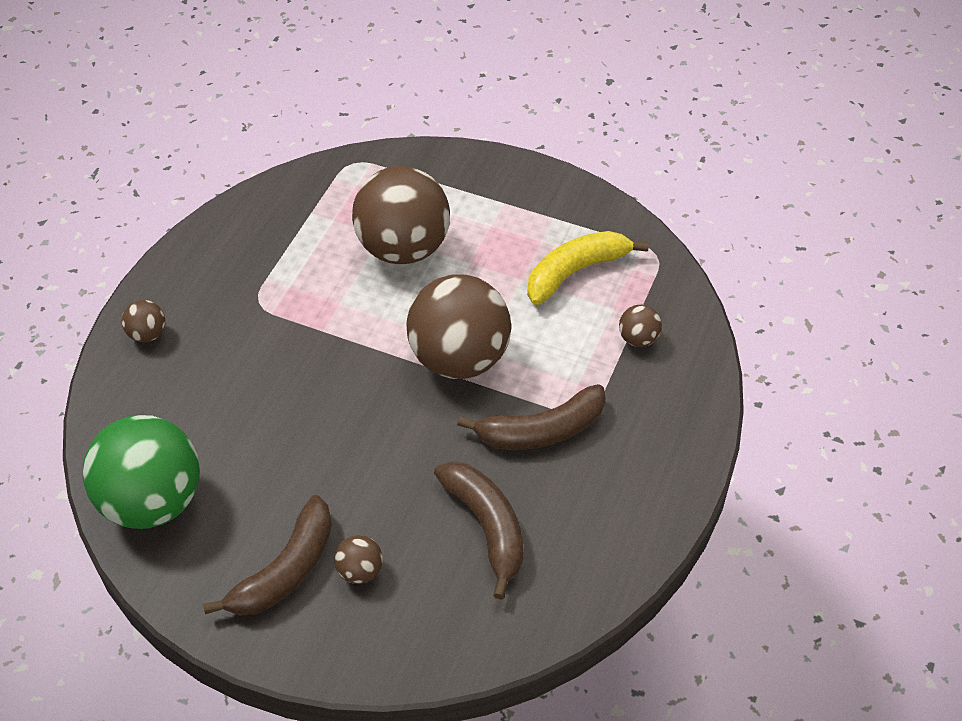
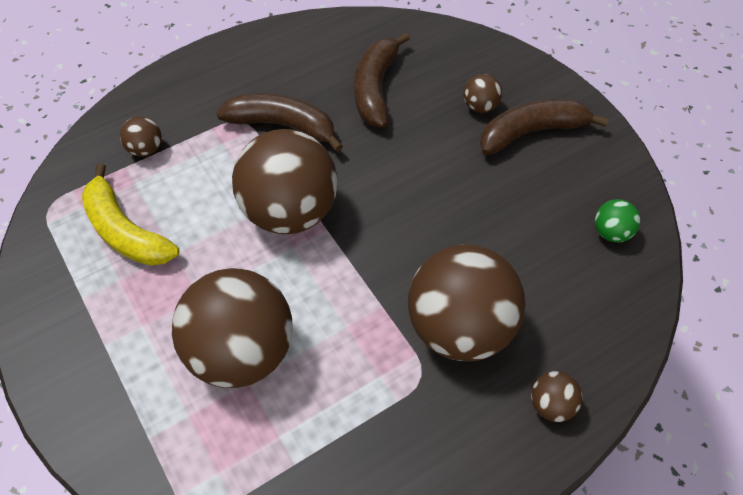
camera: 145 degrees left, 5 degrees up
green ball [83,415,200,529] -> green ball [595,199,640,242], size x0.42
yellow banana [527,231,649,305] -> yellow banana turned 45 degrees clockwise [82,163,179,266]
none -> brown ball [408,244,525,361]

